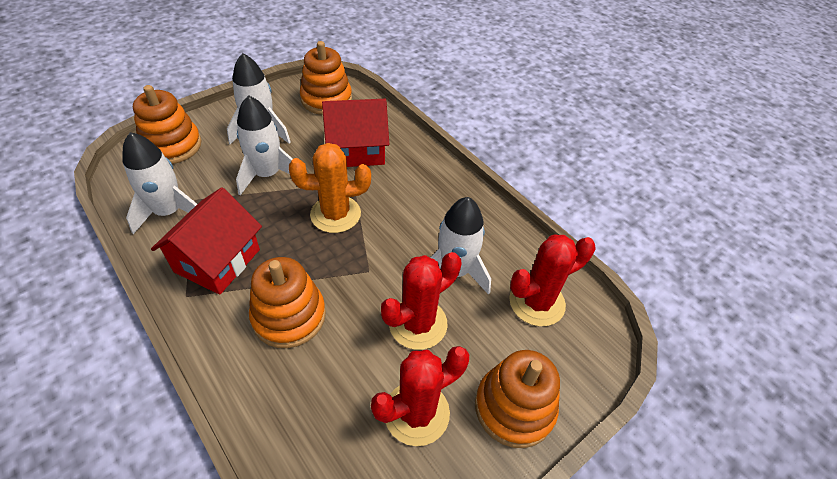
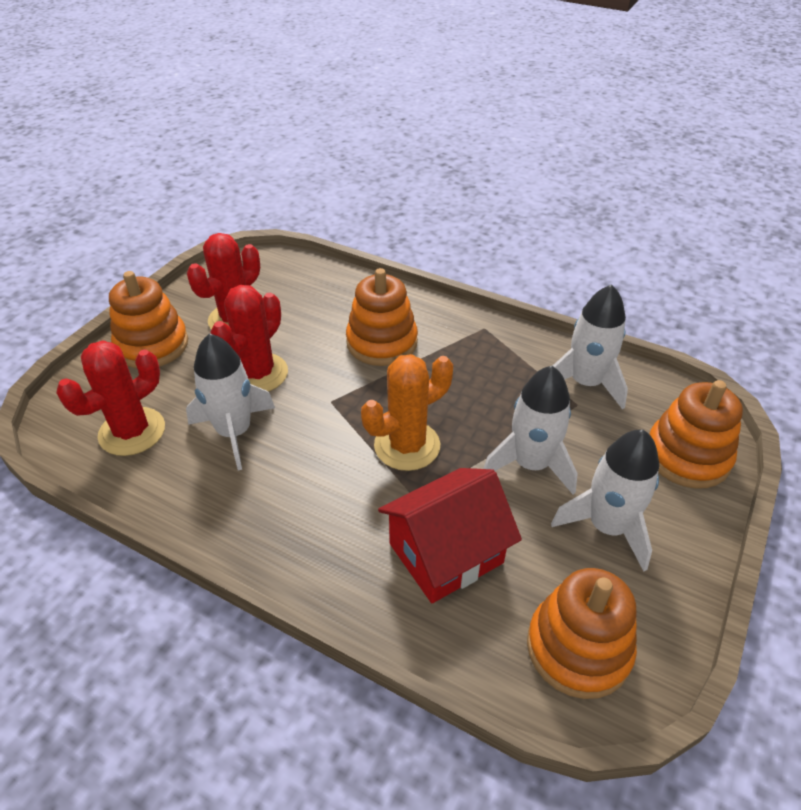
camera: 160 degrees right, 5 degrees down
red house [151,187,262,295] -> none

